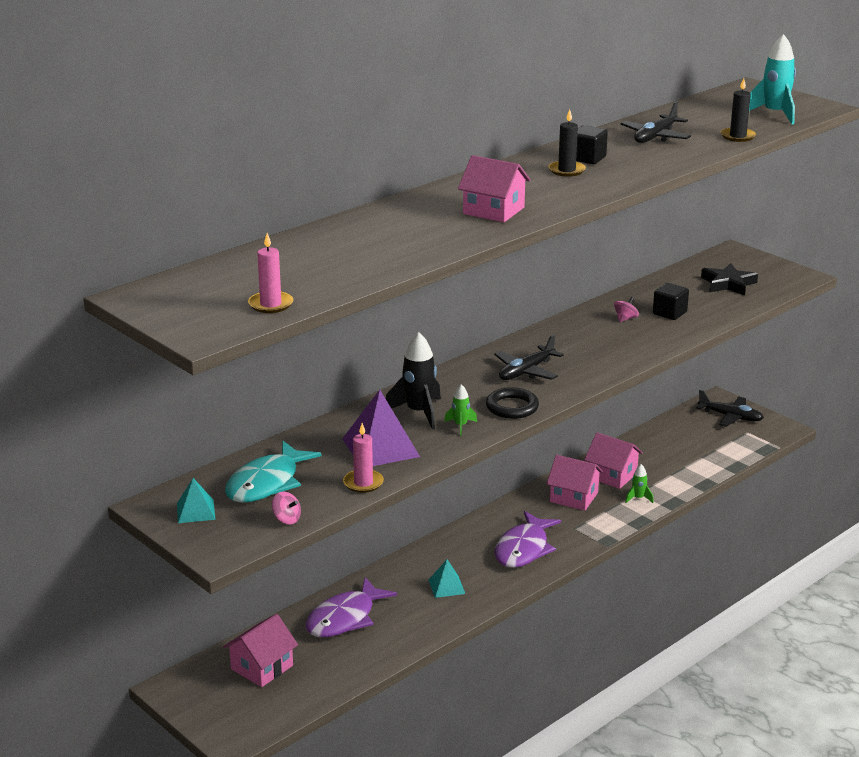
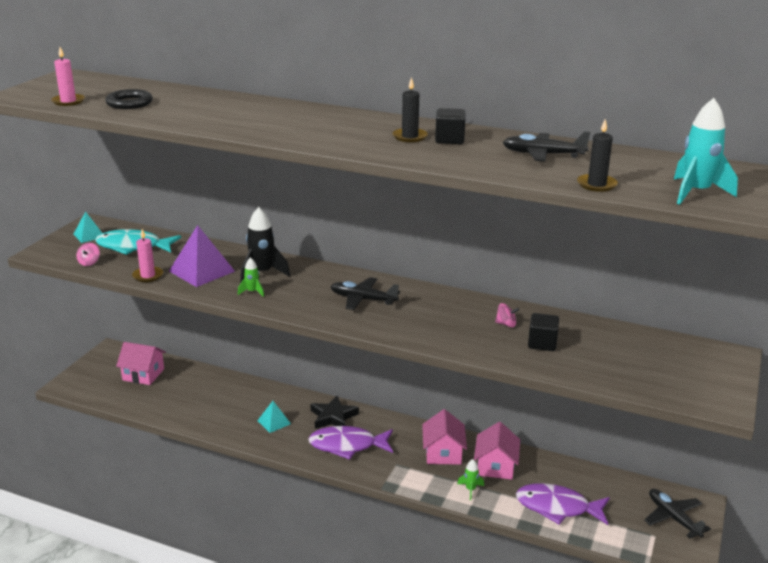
camera: 65 degrees right, 0 degrees up
purple fish [305,577,397,637] -> purple fish moved to [516,483,610,525]
pink house [458,155,531,222] -> none
black ring [486,387,539,419] -> black ring moved to [106,89,153,109]
black plane [697,390,764,427] -> black plane turned 150 degrees clockwise [644,489,711,539]
black star [701,263,758,296] -> black star moved to [311,396,359,429]

